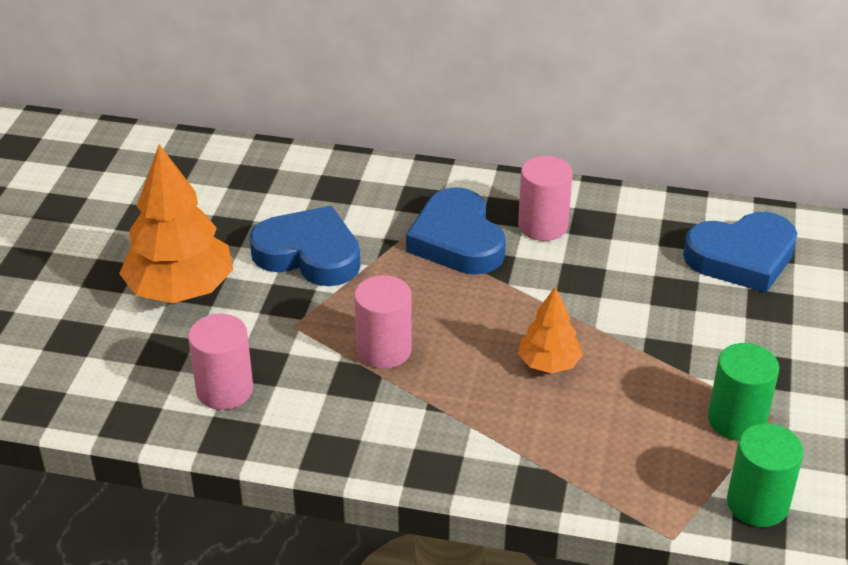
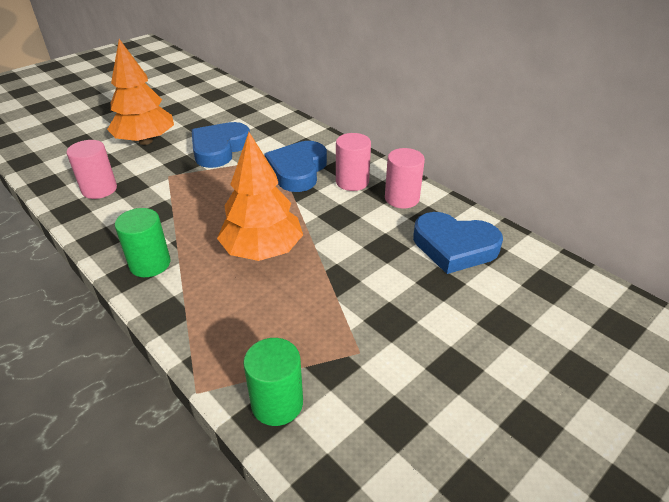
camera: 35 degrees right, 0 degrees up
blue heart [249,206,360,286] -> blue heart turned 120 degrees counterclockwise [192,122,250,168]
pink cylinder [354,275,412,369] -> pink cylinder moved to [385,148,425,208]
orange tree [518,287,583,373] -> orange tree [217,132,303,261], size x1.84
green cylinder [708,343,779,441] -> green cylinder moved to [115,208,170,277]

